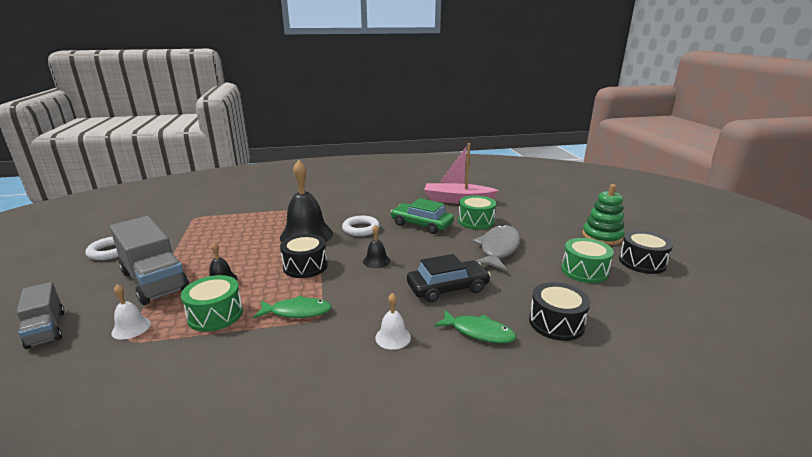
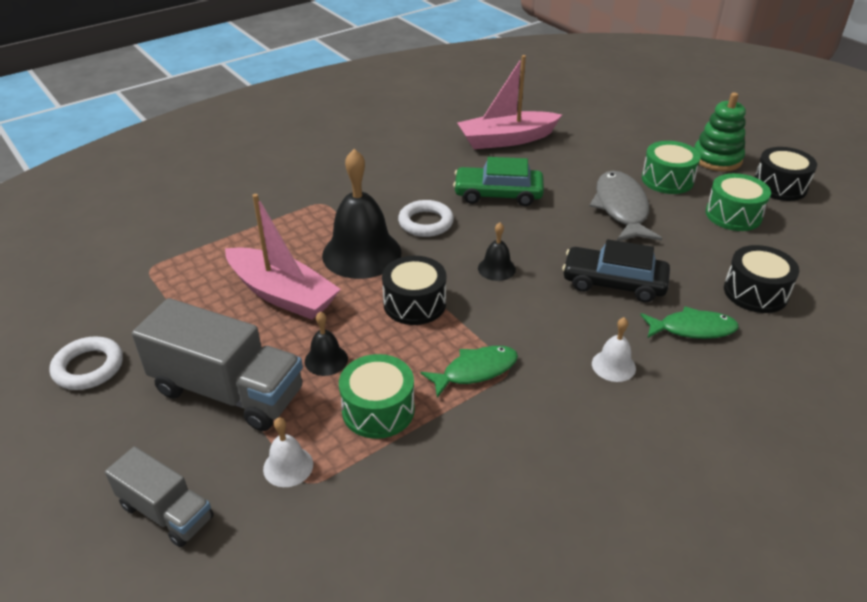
camera: 25 degrees left, 15 degrees up
black car [407,254,491,303] -> black car turned 120 degrees counterclockwise [562,239,670,303]
green drum [458,195,496,230] -> green drum moved to [642,141,701,194]
none -> pink boat [225,194,341,320]

